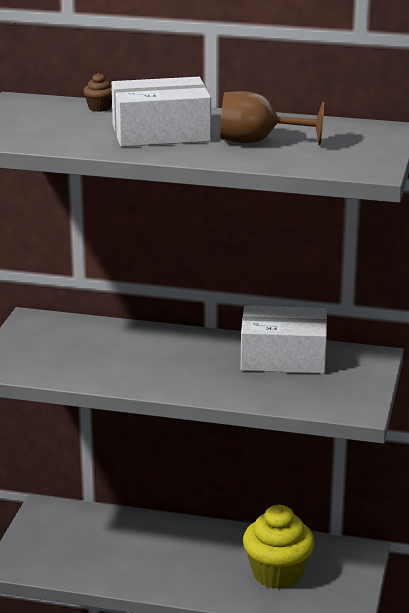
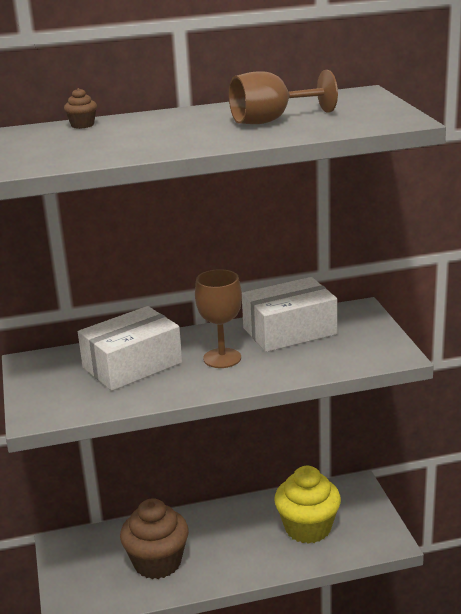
camera: 25 degrees left, 0 degrees up
white box [111,77,211,147] -> white box moved to [78,306,182,391]
none -> brown cupcake [120,498,189,579]
none -> brown goblet [195,269,242,368]

